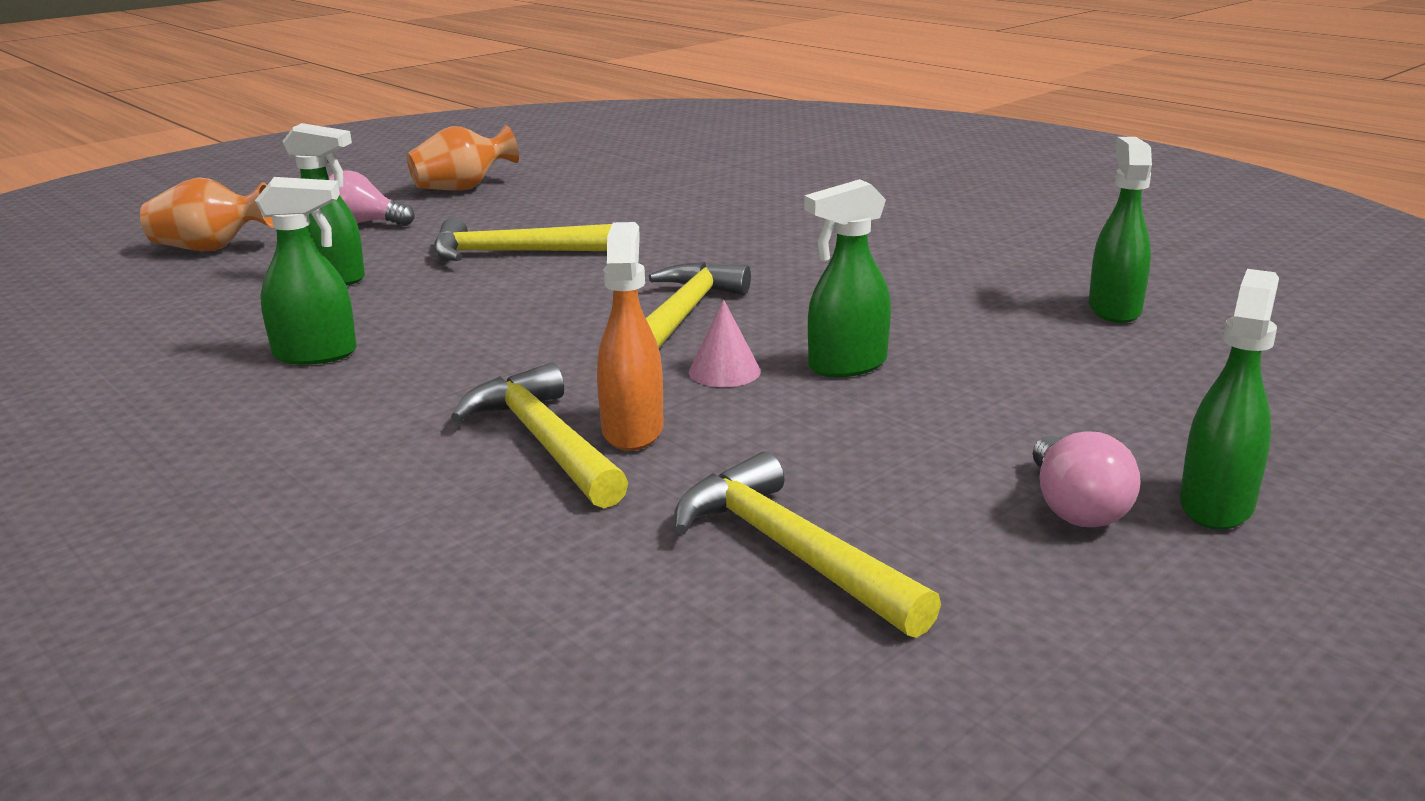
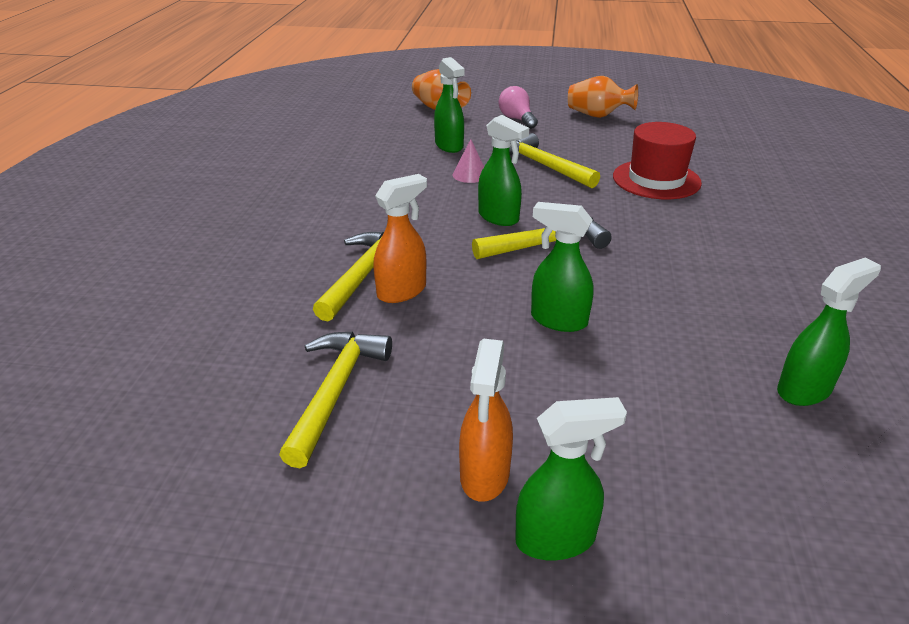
camera: 50 degrees right, 10 degrees up
green spray bottle [255,177,357,365] -> green spray bottle moved to [478,115,529,226]
pink cone [689,299,761,387] -> pink cone moved to [453,139,484,183]
pink light bulb [1033,431,1141,527] -> orange spray bottle [459,338,513,502]
none -> red hat [613,122,702,199]

